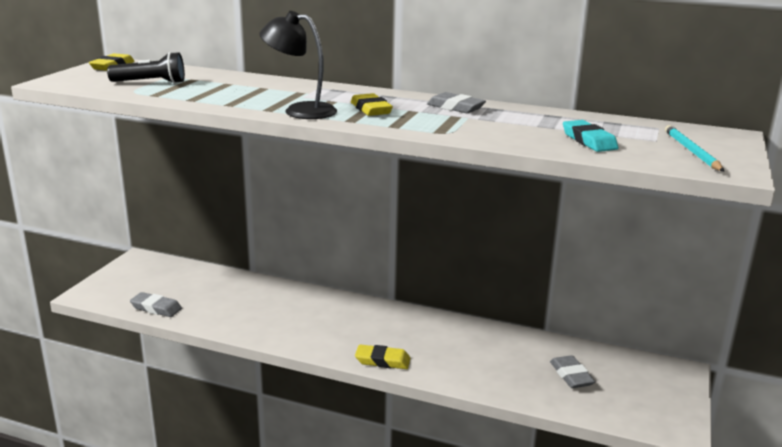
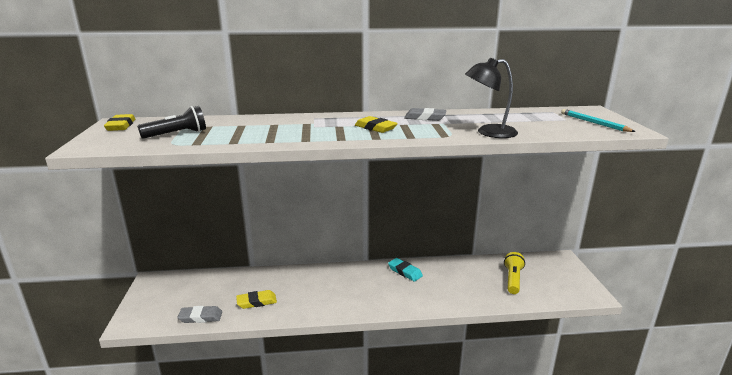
camera: 25 degrees left, 0 degrees up
black lamp [259,11,337,119] -> black lamp moved to [465,57,518,138]
yellow eraser [355,345,411,369] -> yellow eraser moved to [236,290,277,309]
grey eraser [550,355,595,388] -> yellow flashlight [504,252,525,294]
turquoise eraser [563,120,618,152] -> turquoise eraser moved to [388,258,423,282]

